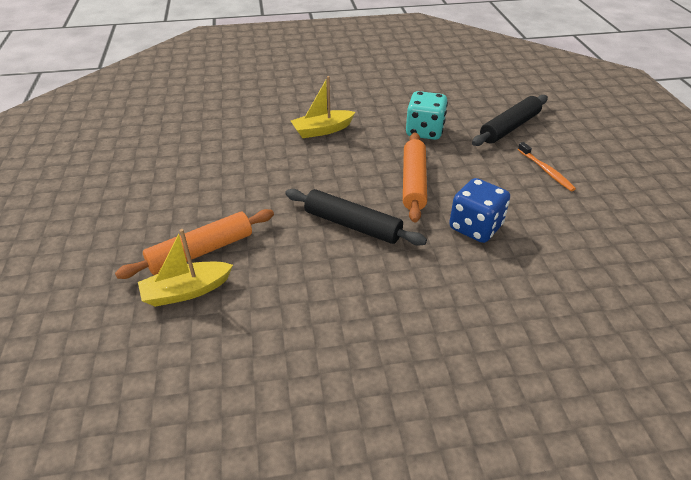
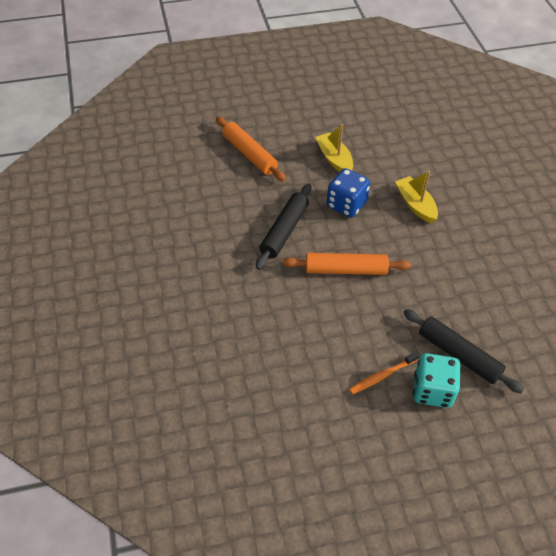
camera: 85 degrees right, 10 degrees up
yellow boat [138,229,233,307] -> yellow boat moved to [315,124,353,172]
turquoise dice [406,91,448,140] -> turquoise dice moved to [413,353,461,408]
blue dice [449,178,510,243] -> blue dice moved to [327,168,370,217]

